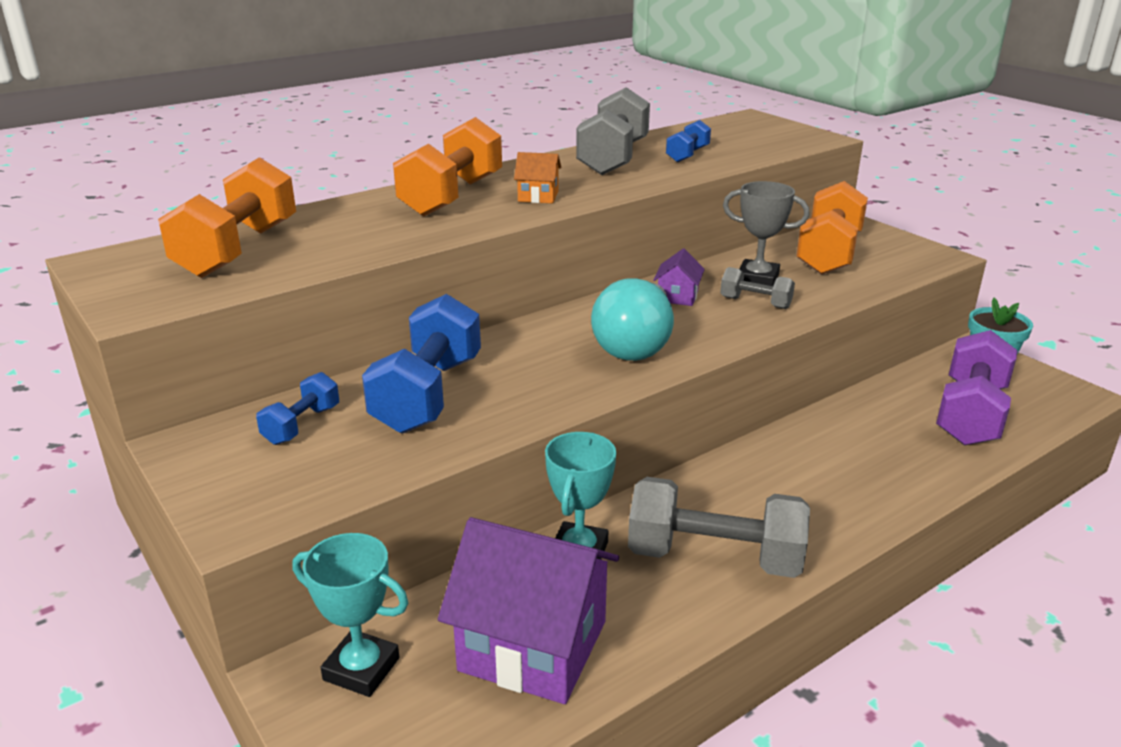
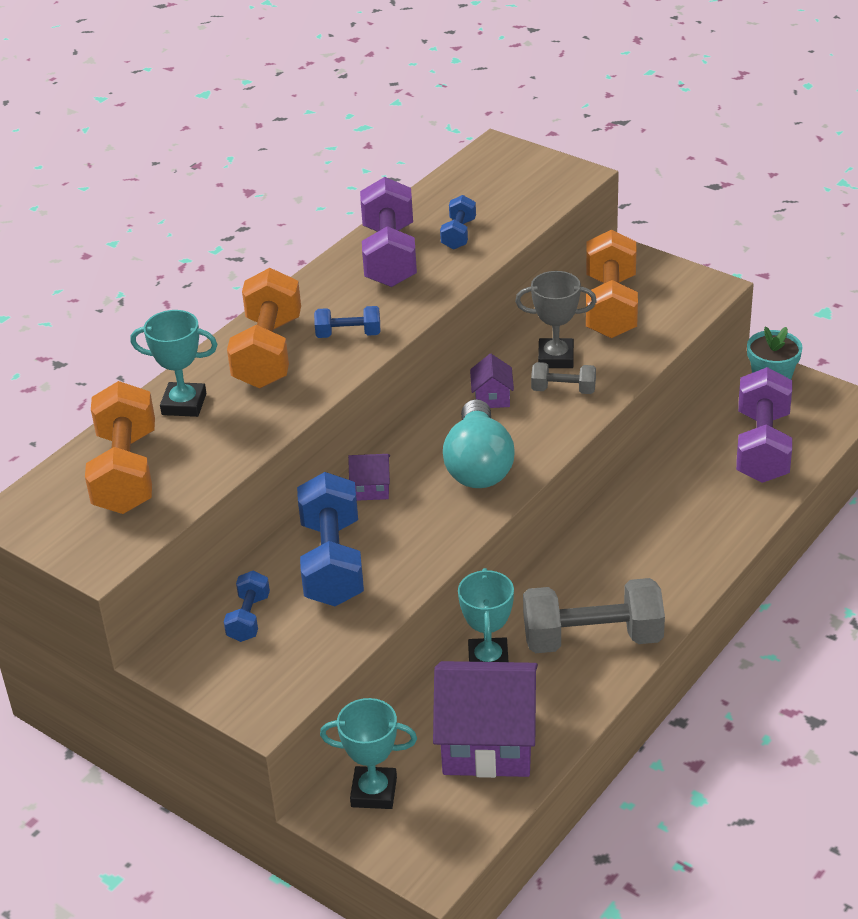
camera: 15 degrees left, 10 degrees up
orange house [514,152,562,203] -> blue dumbbell [314,306,380,338]
grey dumbbell [576,87,650,175] -> purple dumbbell [360,177,417,287]
none -> turquoise trophy [130,310,218,417]
none -> purple house [348,454,390,501]

